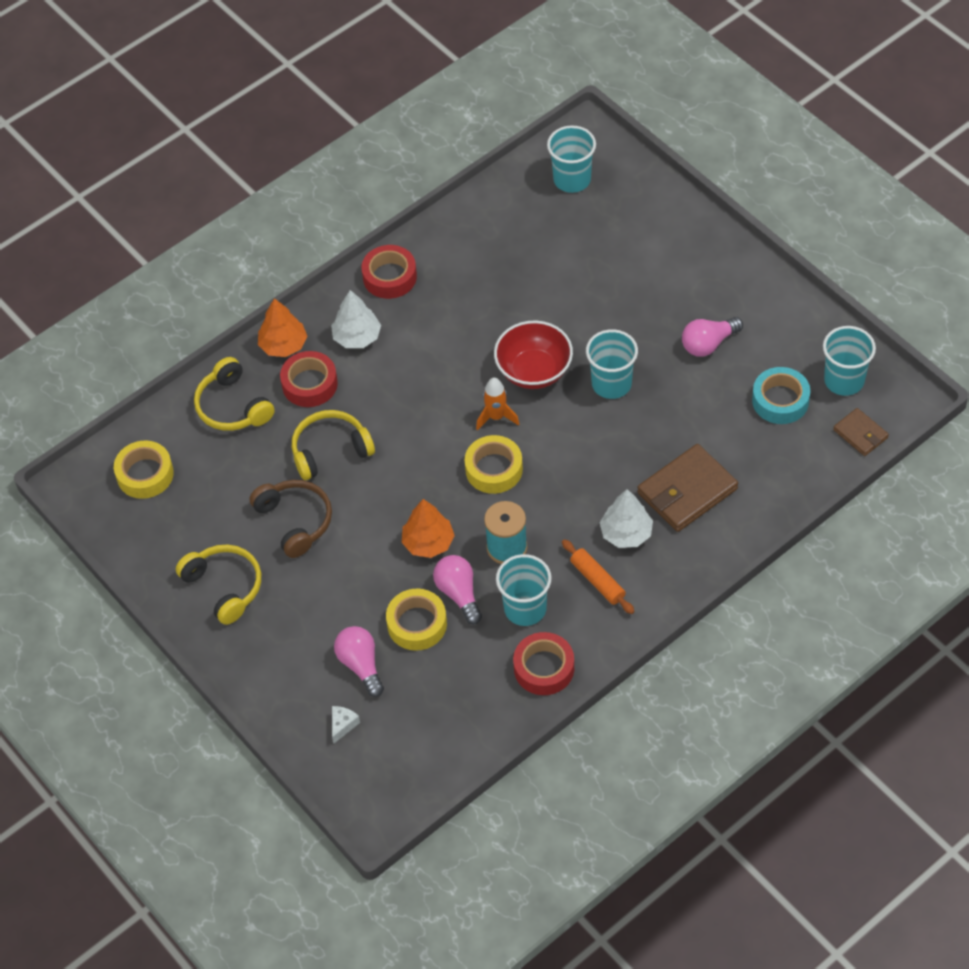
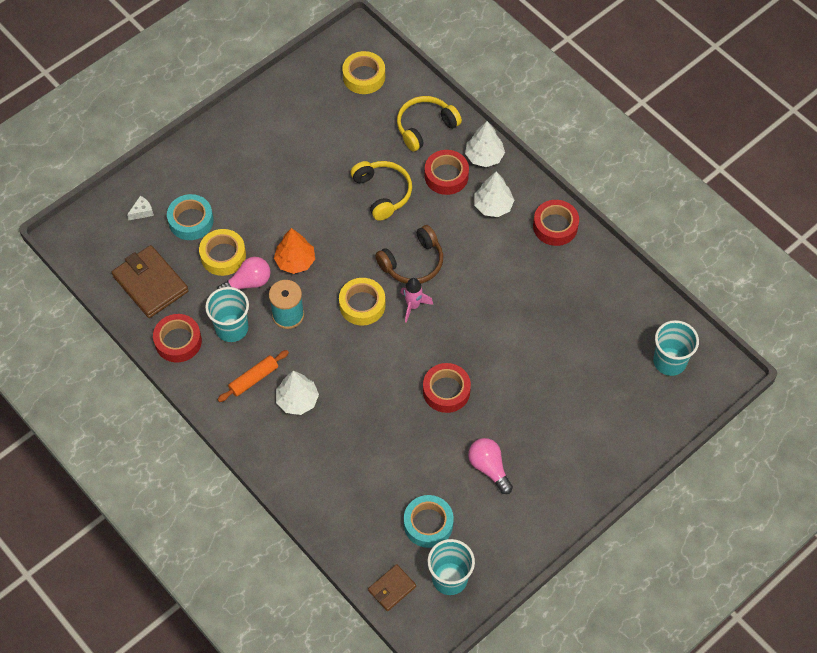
camera: 85 degrees right, 5 degrees up
yellow headphones [176,545,261,625] -> none
brown headphones [249,480,332,558] -> brown headphones moved to [375,225,443,284]
orange tree [258,298,307,357] -> white tree [465,121,505,167]
white cheese [332,706,360,744] -> white cheese turned 60 degrees counterclockwise [127,196,154,220]
pink light bulb [334,626,384,697] -> turquoise tape [167,194,214,240]
orange rocket [476,378,519,431] -> pink rocket [401,278,433,323]
red bowl [494,321,573,389] -> none
turquoise cup [586,329,638,399] -> red tape [423,363,471,413]
brown wallet [637,444,738,532] -> brown wallet moved to [112,245,189,318]

